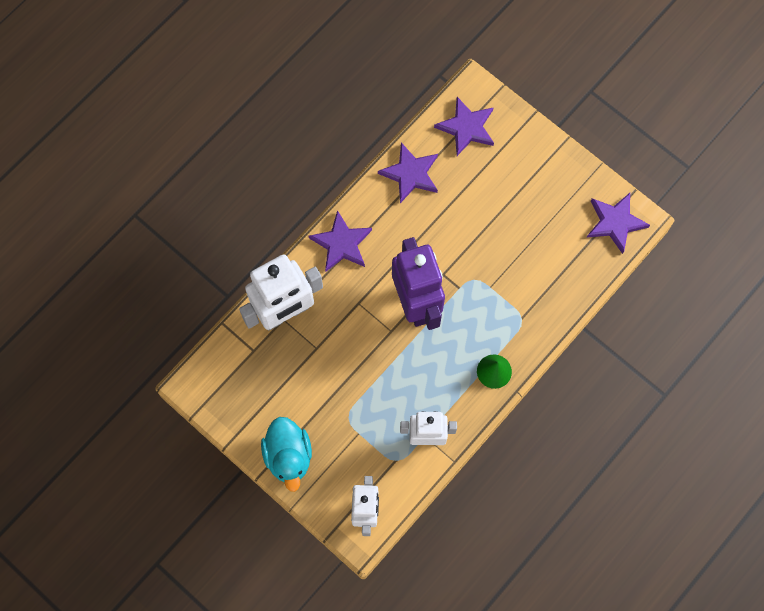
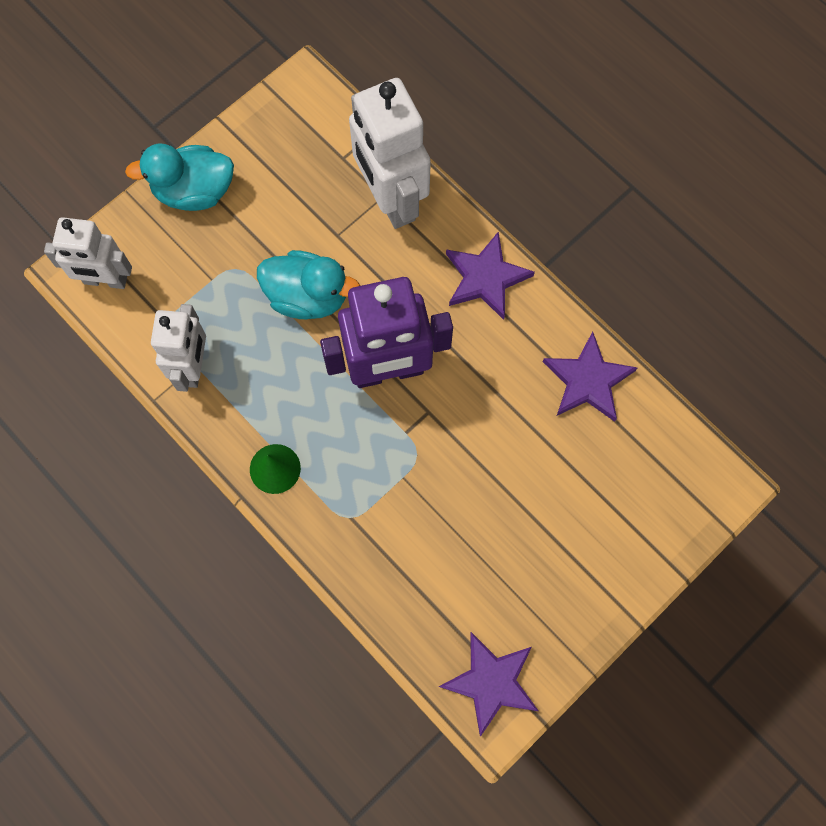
camera: 95 degrees right, 0 degrees up
purple star [434,97,494,156] -> none
none -> turquoise duck [257,250,360,319]

